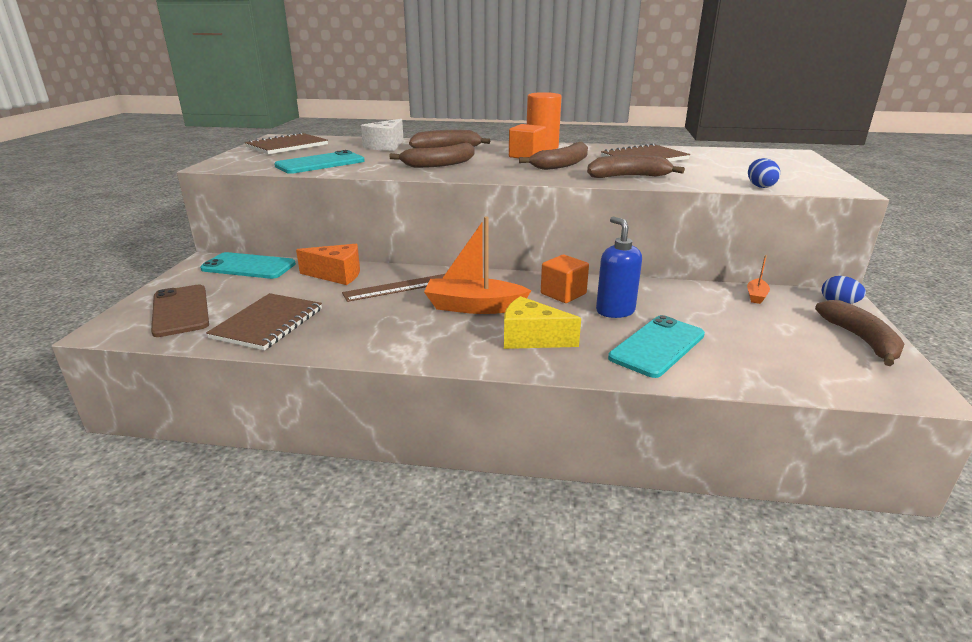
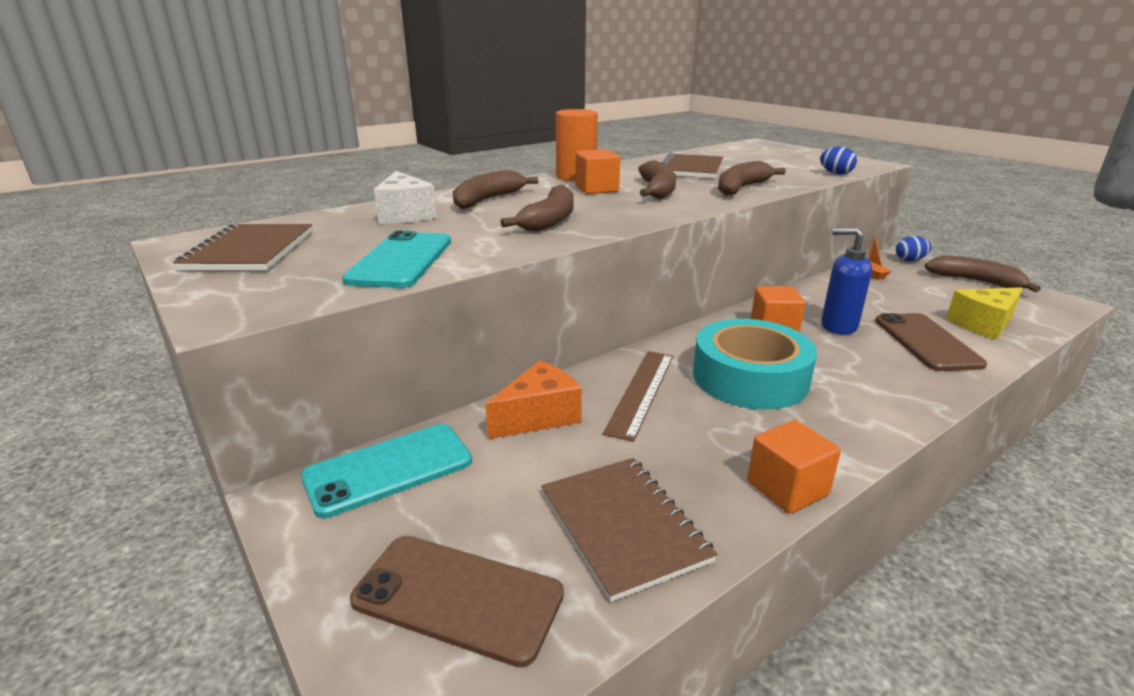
camera: 45 degrees left, 0 degrees up
orange boat [424,216,532,314] -> turquoise tape [693,319,817,409]
yellow cheese [504,296,581,349] -> yellow cheese moved to [946,287,1023,340]
turquoise phone [608,315,705,378] -> brown phone [875,313,987,371]
none -> orange cube [747,420,841,514]

